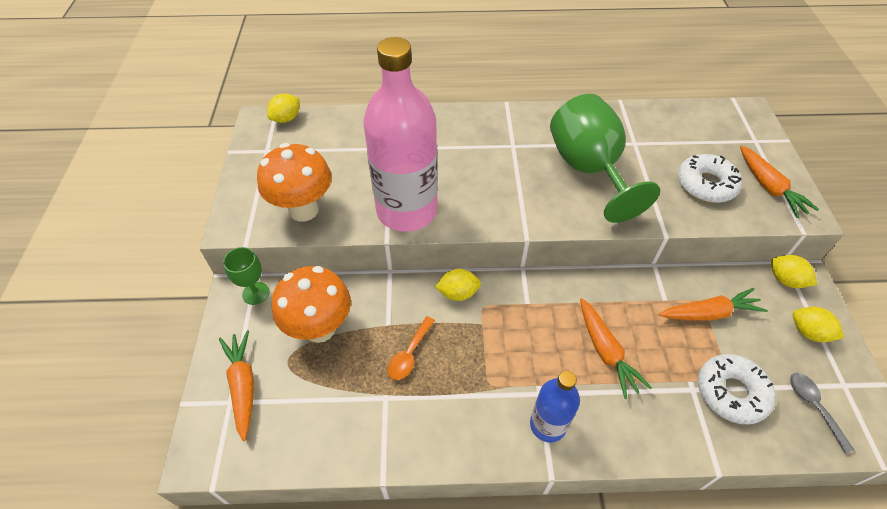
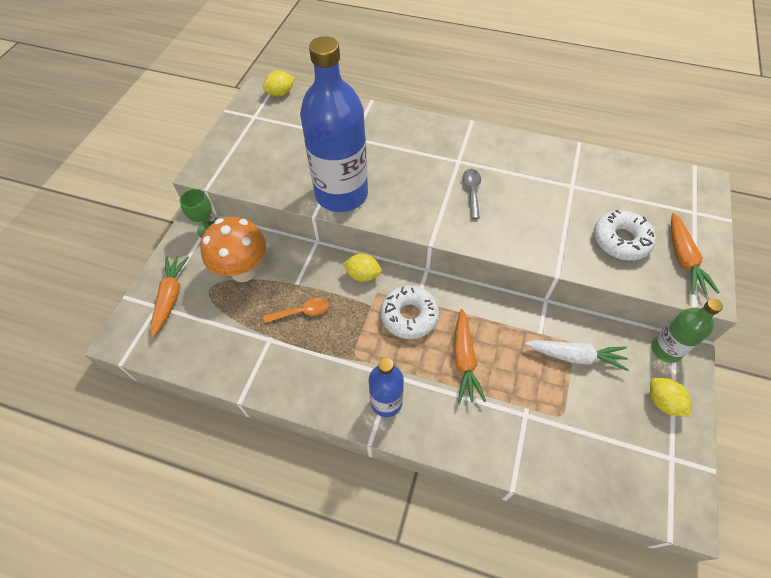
camera: 20 degrees right, 5 degrees up
orange mushroom [257,143,332,221] -> none
pink bottle [363,37,438,232] -> blue bottle [300,36,368,212]
orange spoon [388,316,435,380] -> orange spoon turned 150 degrees counterclockwise [264,298,329,323]
green goblet [550,94,660,223] -> none
orange carrot [659,288,768,321] -> white carrot [524,340,629,371]
white donut [698,354,775,425] -> white donut moved to [380,285,439,339]
yellow lemon [771,255,817,288] -> green bottle [651,299,723,363]
grey spoon [790,373,854,454] -> grey spoon moved to [463,169,481,219]

